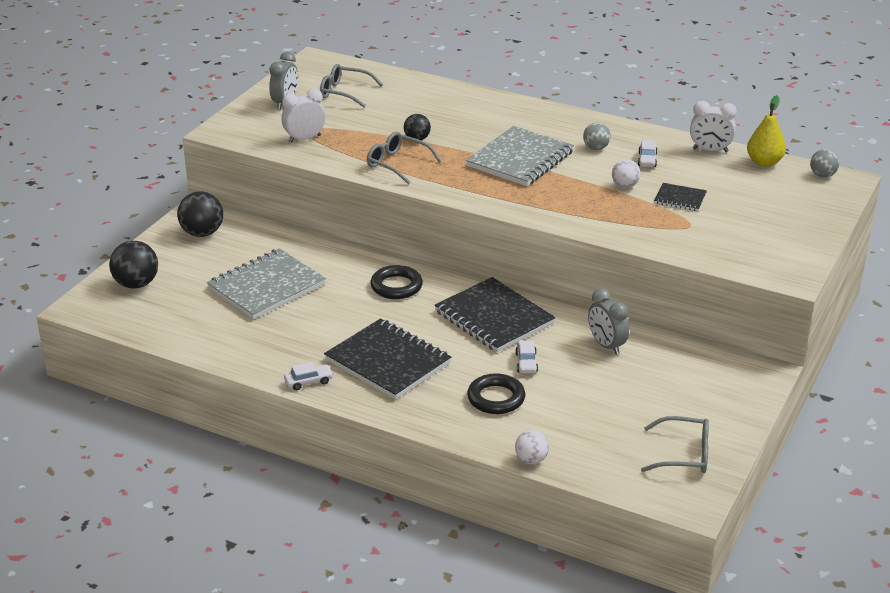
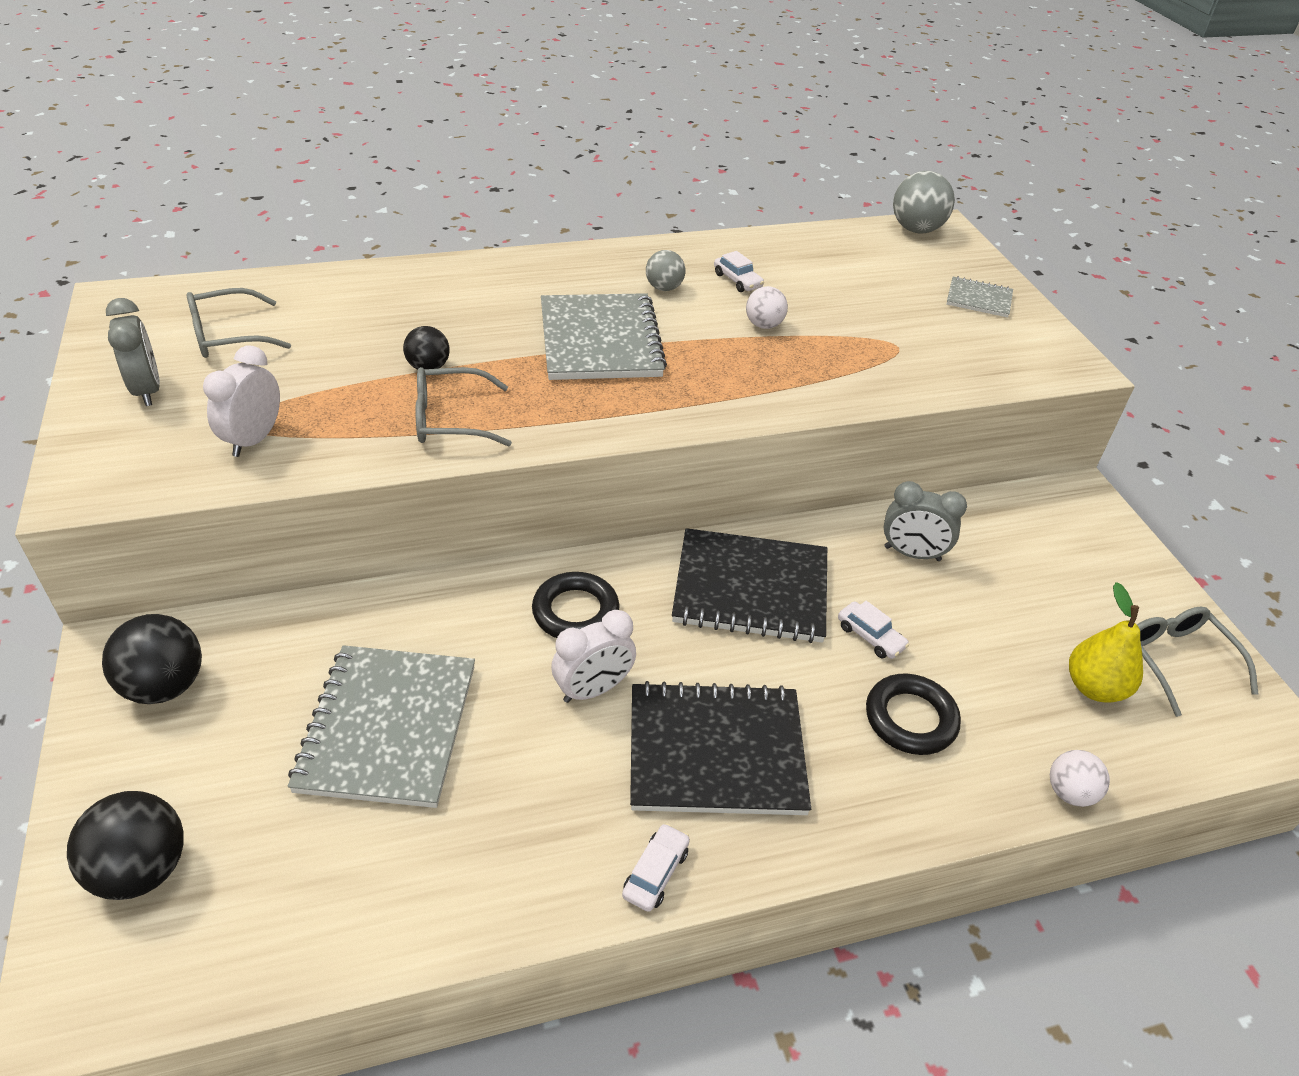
camera: 45 degrees left, 10 degrees up
grey glasses [641,416,709,473] -> grey glasses turned 75 degrees counterclockwise [1137,607,1259,717]
black notebook [654,183,707,211] -> none
white clock [690,101,737,152] -> white clock moved to [551,610,636,703]
yellow pear [747,95,786,167] -> yellow pear moved to [1069,582,1143,703]
grey ball [810,149,839,177] -> grey ball [893,171,955,233], size x1.65
none -> grey notebook [946,276,1013,318]

